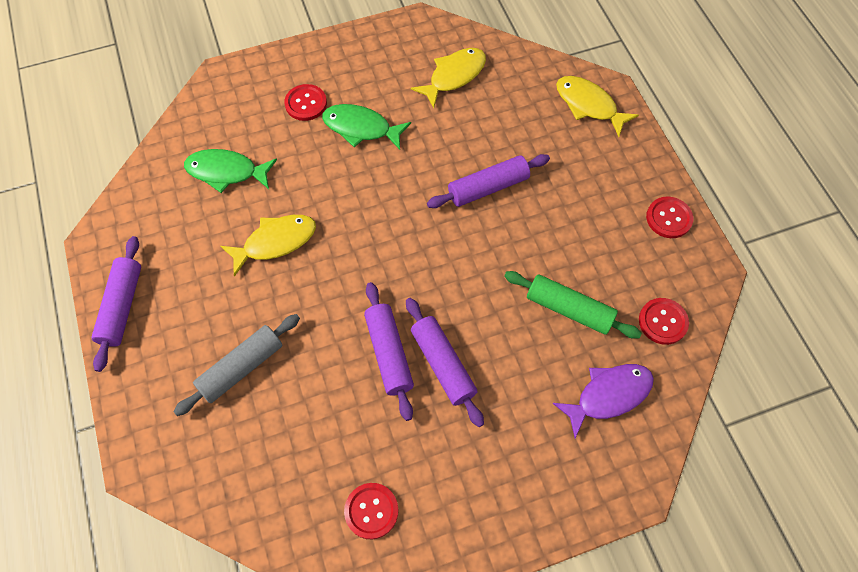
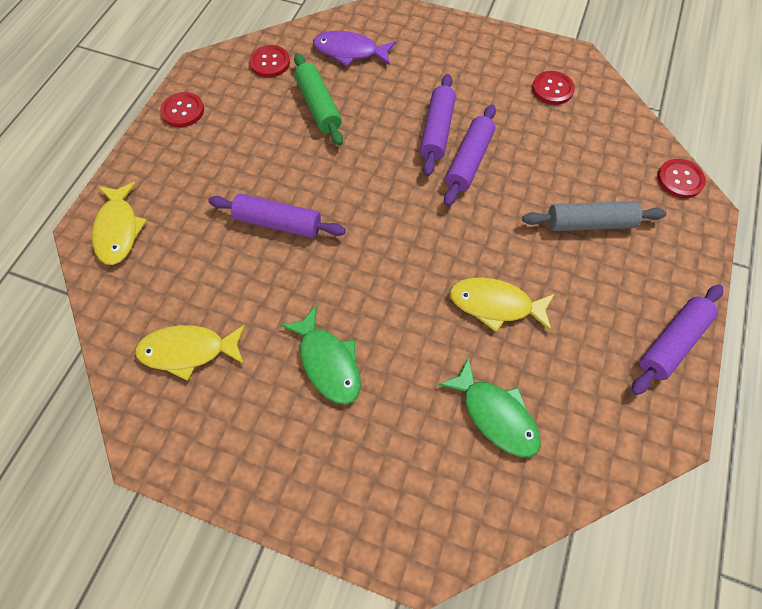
camera: 140 degrees left, 0 degrees up
red button [284,84,327,121] -> red button moved to [657,159,706,198]

